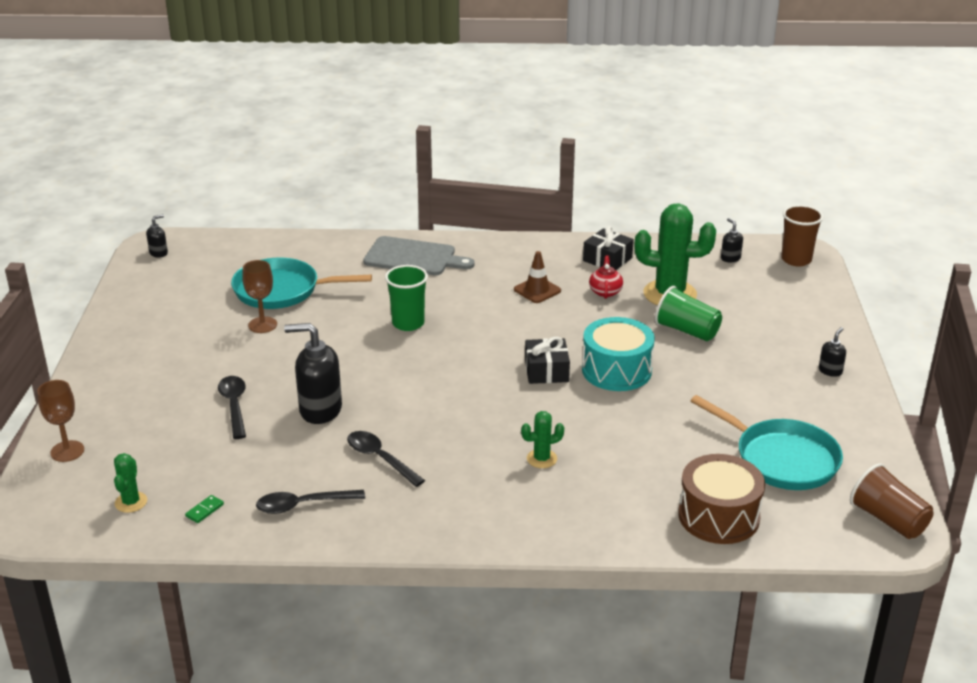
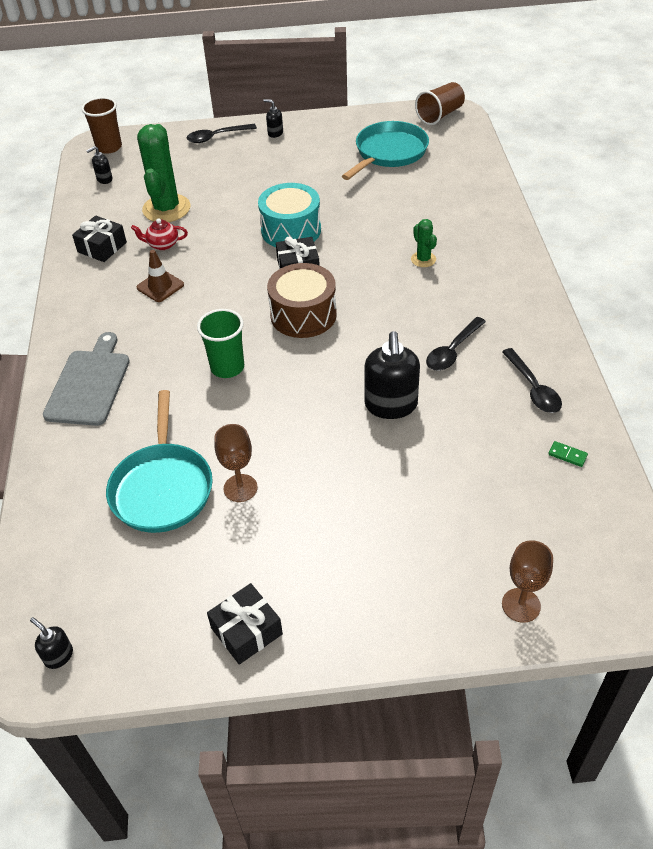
camera: 95 degrees left, 15 degrees up
green cactus [114,453,147,513] -> none
black spoon [218,376,246,439] -> black spoon moved to [187,124,257,143]
green cup [655,286,722,341] -> none
brown drum [678,454,765,544] -> brown drum moved to [267,263,337,338]
none -> black gift [207,583,283,665]

